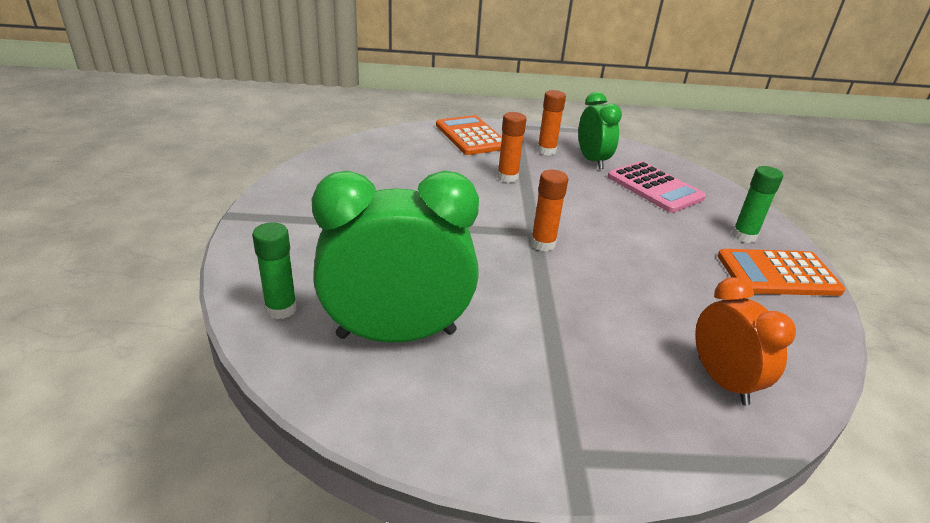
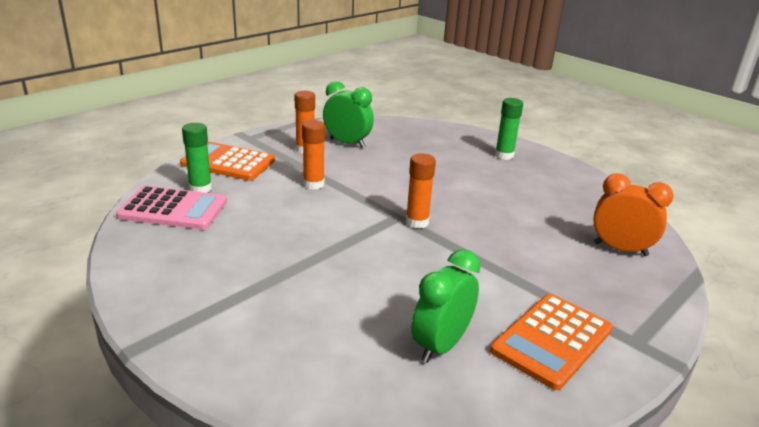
camera: 45 degrees left, 5 degrees down
green glue stick [252,222,297,319] -> green glue stick moved to [182,123,212,193]
green clock [312,171,479,343] -> green clock [411,249,481,363], size x0.58
pink calculator [608,161,706,213] -> pink calculator moved to [116,186,227,230]
orange calculator [718,249,845,296] -> orange calculator moved to [490,294,613,390]

